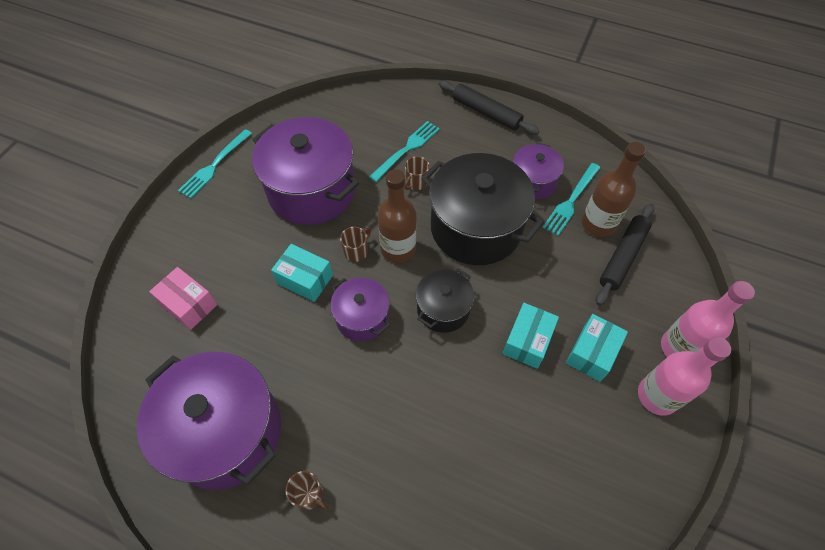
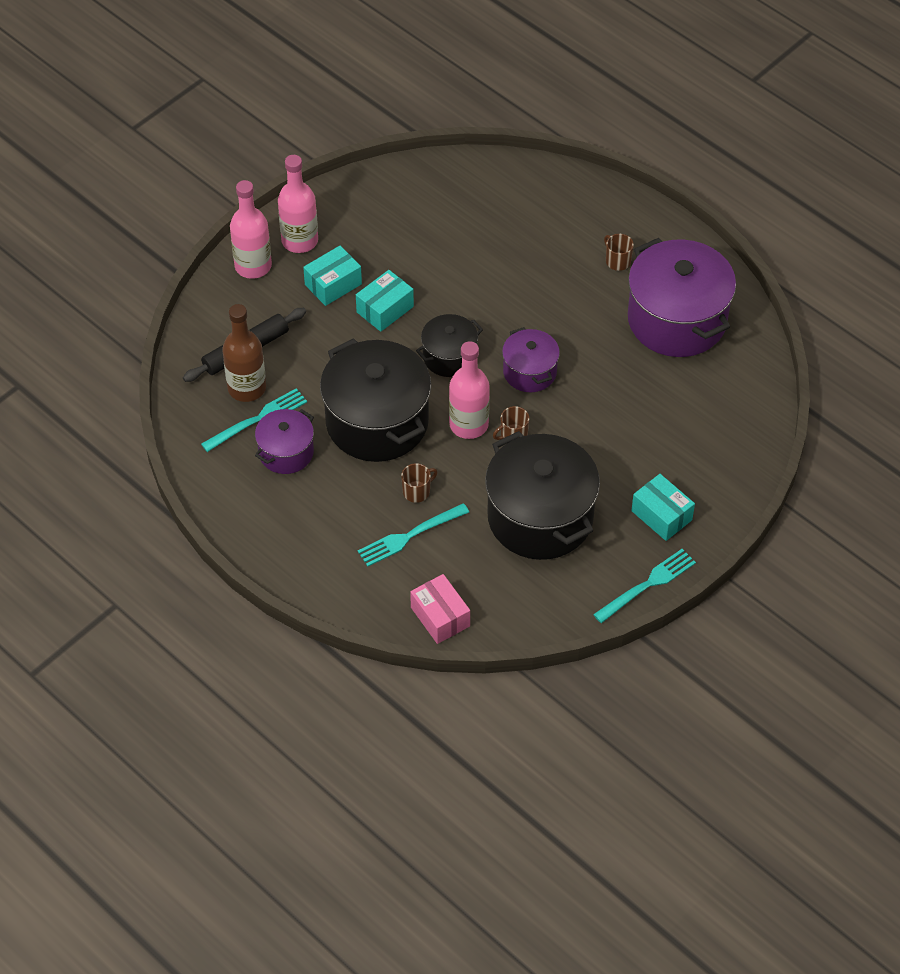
camera: 160 degrees left, 5 degrees down
pink box [149,267,217,330] -> pink box moved to [410,574,470,644]
purple pot [252,117,359,225] -> black pot [485,431,600,560]
turquoise box [271,244,333,302] -> turquoise box moved to [631,474,695,541]
brown bottle [377,169,417,263] -> pink bottle [449,341,490,439]
black rolling pin [439,80,540,135] -> none

